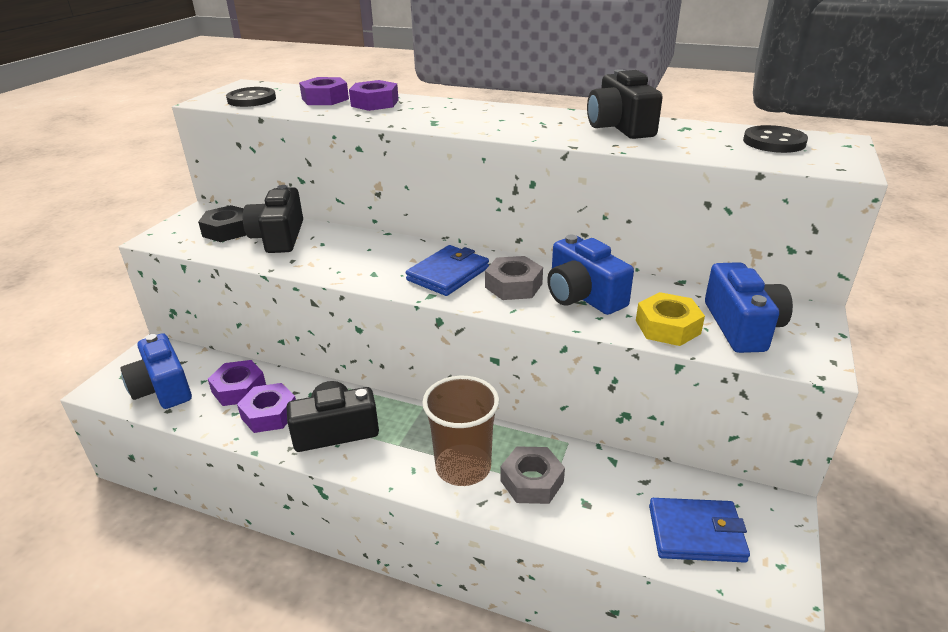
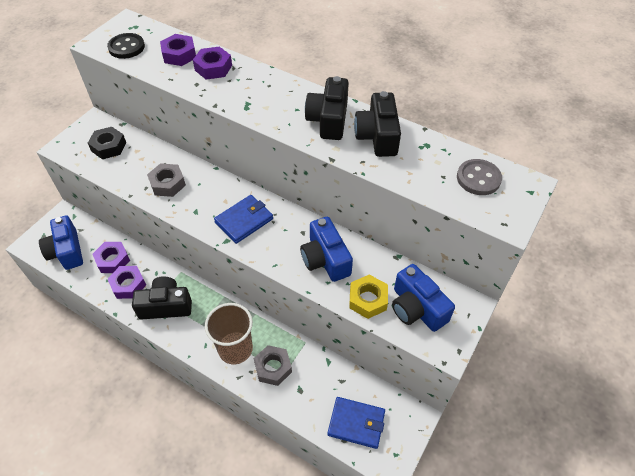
camera: 10 degrees right, 20 degrees up
black camera [243,185,303,253] -> black camera moved to [305,76,349,140]
grey nut [485,256,543,300] -> grey nut moved to [147,163,186,197]
blue camera [705,262,793,353] -> blue camera turned 135 degrees clockwise [392,264,455,332]
black button [743,125,808,153] -> grey button [457,159,502,195]

